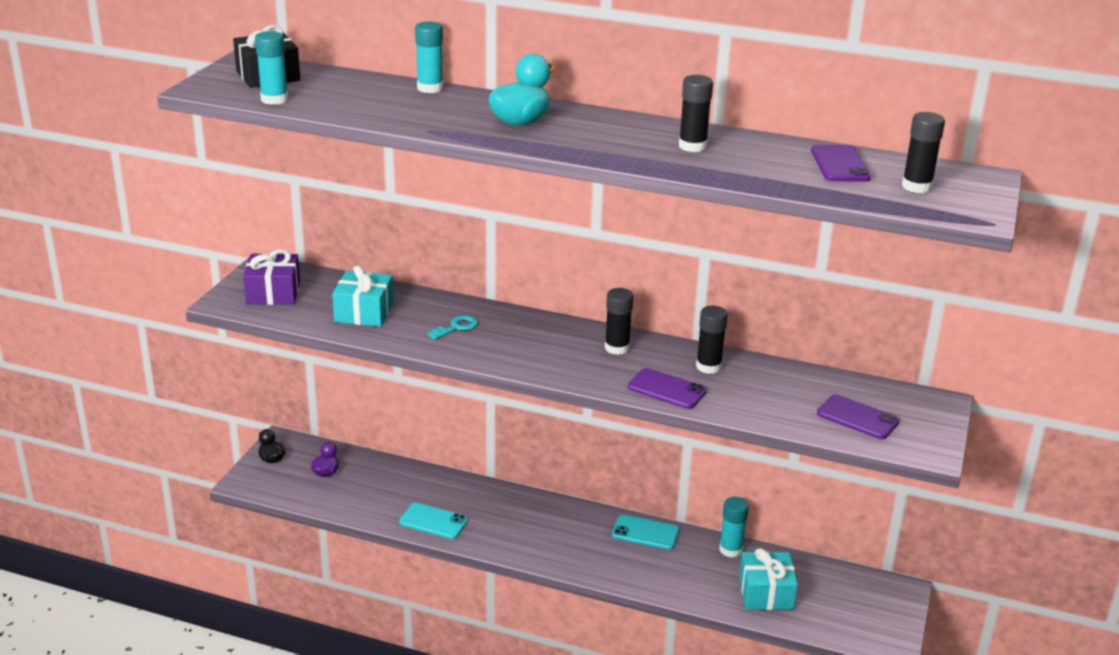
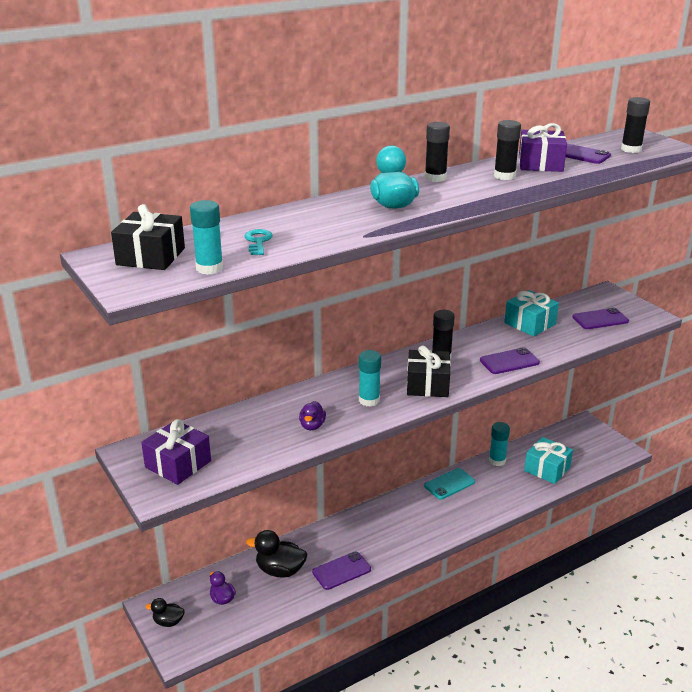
camera: 50 degrees left, 0 degrees up
turquoise gift [332,265,394,327] -> turquoise gift moved to [504,290,559,337]
turquoise phone [399,503,468,539] -> purple phone [312,552,371,590]
turquoise glue stick [415,21,443,93] -> turquoise glue stick moved to [359,350,381,407]
turquoise key [427,315,478,340] -> turquoise key moved to [245,229,272,255]
black glue stick [696,306,728,374] -> black glue stick moved to [425,122,450,182]
none -> black duck [246,530,307,578]
none -> purple duck [299,401,326,430]
none -> black gift [407,345,451,397]
none -> purple gift [519,123,567,172]

